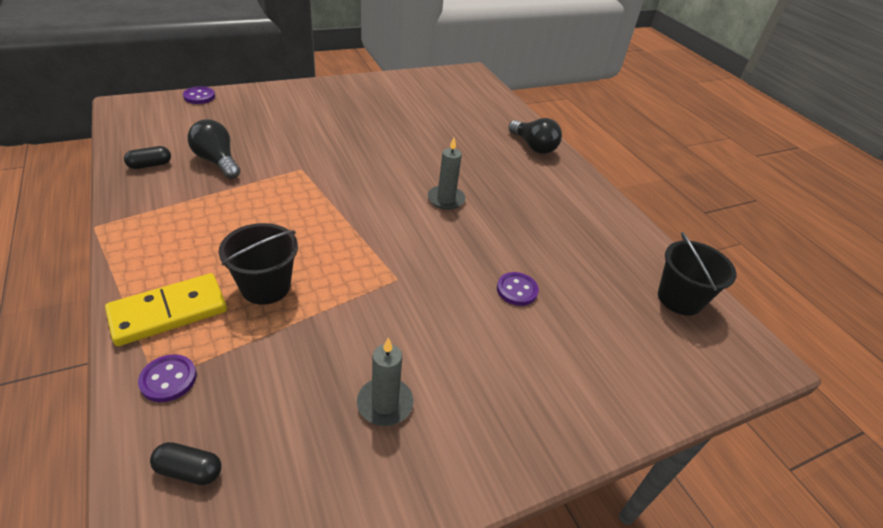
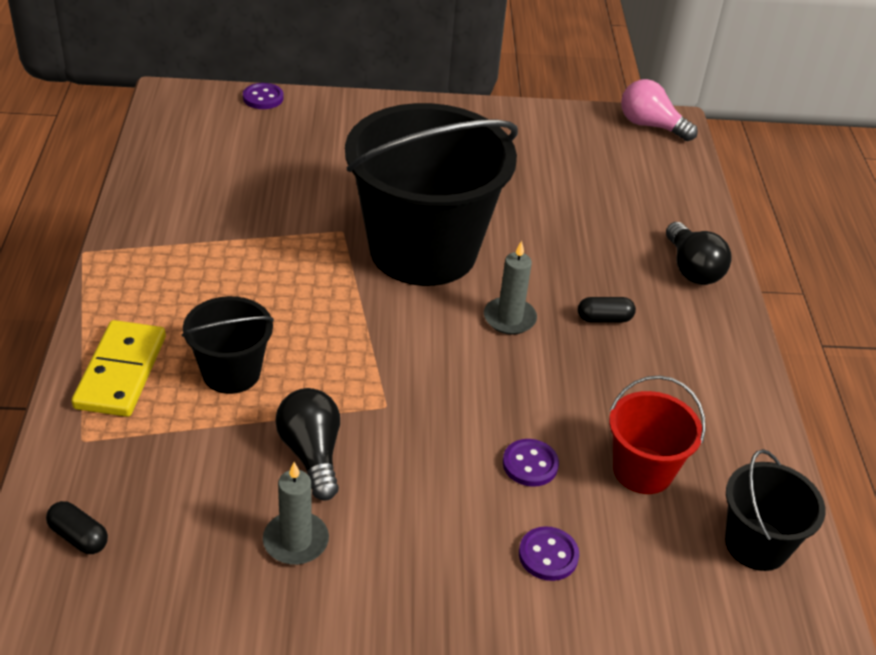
camera: 25 degrees right, 0 degrees up
yellow domino [105,273,227,346] -> yellow domino turned 75 degrees counterclockwise [72,320,166,417]
black capsule [124,146,171,169] -> black capsule moved to [578,297,636,322]
purple button [138,354,197,402] -> purple button moved to [519,526,579,581]
black light bulb [187,119,240,179] -> black light bulb moved to [275,388,340,501]
none -> black bucket [345,103,518,286]
none -> red bucket [609,375,706,494]
none -> pink light bulb [621,79,698,141]

